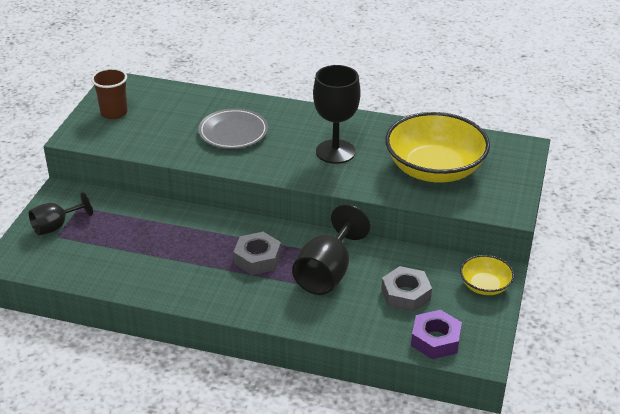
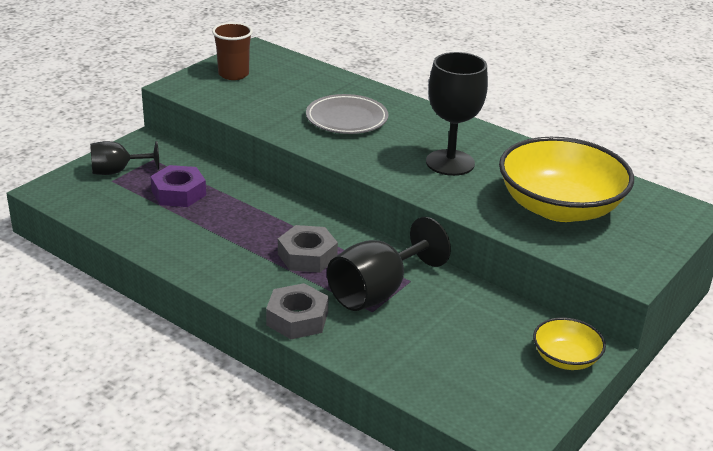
camera: 20 degrees right, 5 degrees down
grey nut [381,266,432,312] -> grey nut moved to [266,283,329,339]
purple nut [411,310,462,359] -> purple nut moved to [150,165,206,207]

